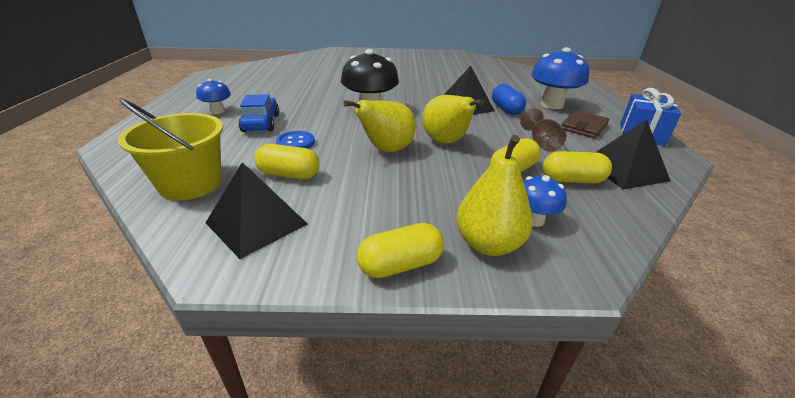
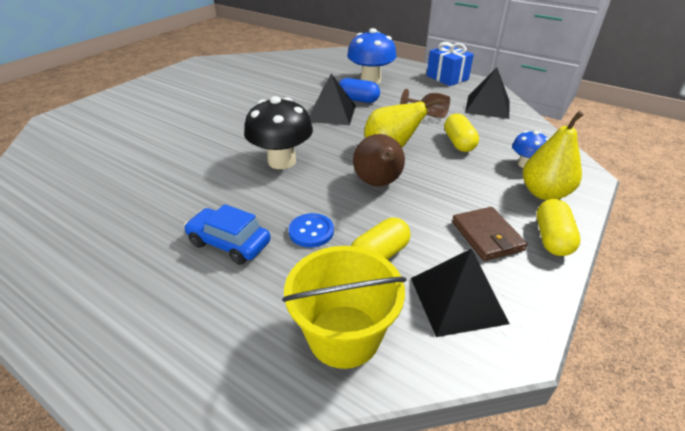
camera: 55 degrees left, 5 degrees up
blue mushroom [196,79,231,114] -> none
yellow pear [343,100,416,152] -> brown pear [353,134,405,186]
yellow capsule [543,151,612,183] -> none
brown wallet [561,110,609,139] -> brown wallet moved to [452,207,527,261]

